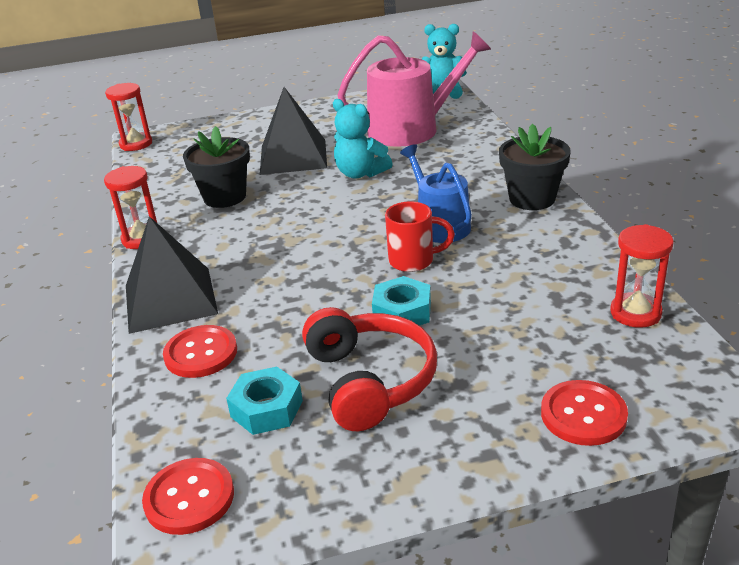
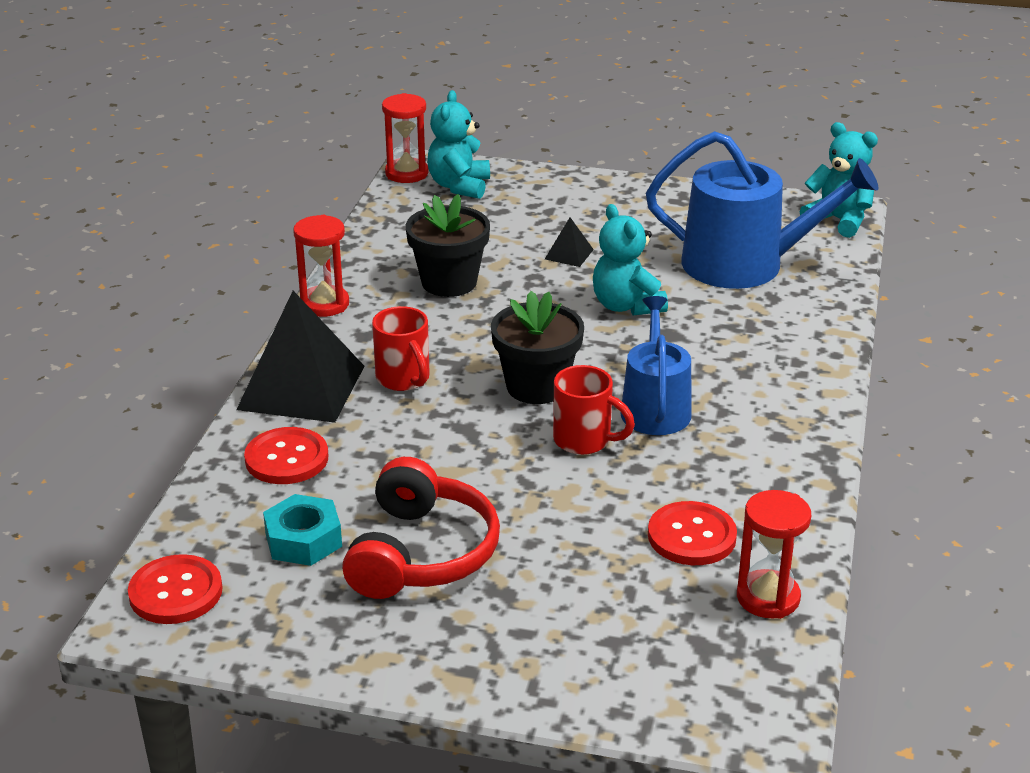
camera: 25 degrees right, 0 degrees up
black pyramid [260,87,327,175] -> black pyramid [545,217,594,267], size x0.43
pink watering can [337,31,491,147] -> blue watering can [646,131,879,289]
turquoise nut [372,276,431,326] -> none
black flower pot [499,124,571,210] -> black flower pot moved to [491,291,584,404]
red button [541,380,628,446] -> red button moved to [648,501,737,565]
none -> red mug [372,306,430,391]
none -> turquoise teddy bear [427,90,490,199]

